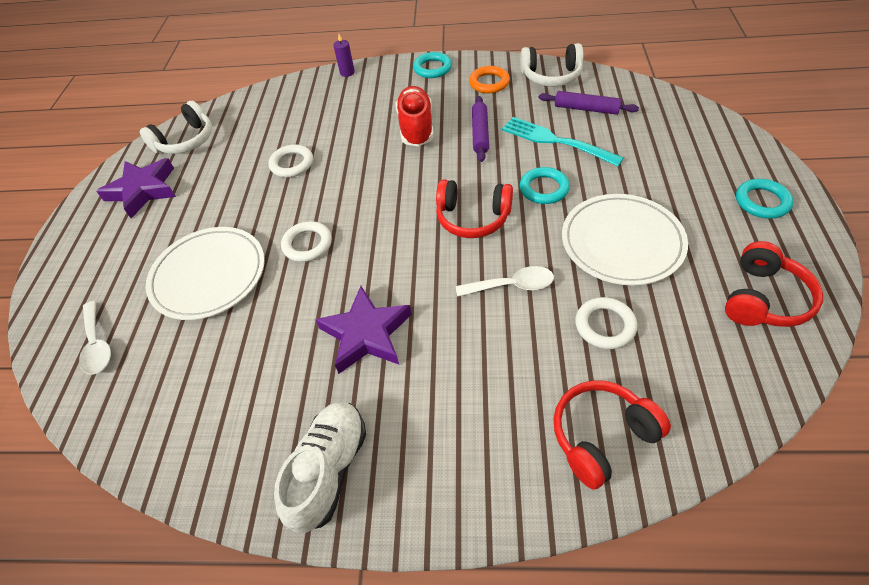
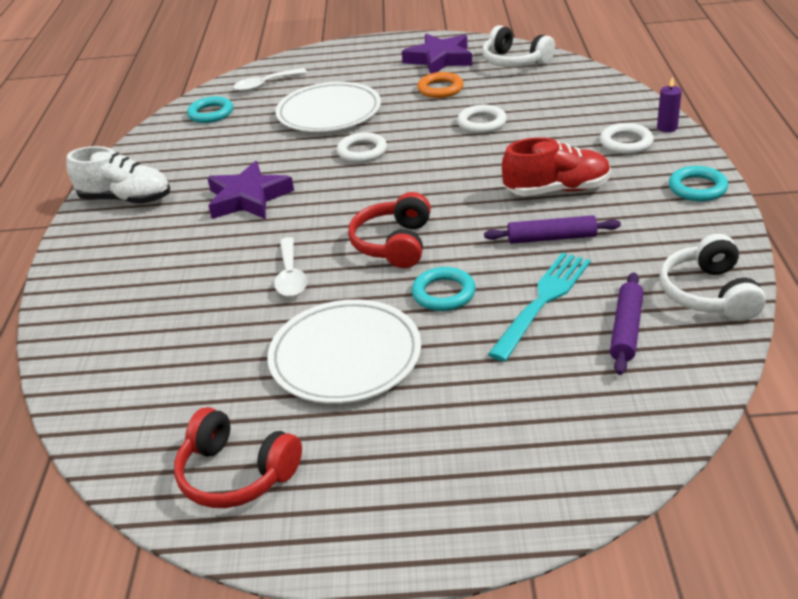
camera: 85 degrees right, 15 degrees down
orange ring [469,66,510,93] -> orange ring moved to [417,72,463,98]
red headphones [554,380,671,490] -> none
white ring [575,297,637,349] -> white ring moved to [600,123,654,154]
turquoise ring [736,179,794,218] -> turquoise ring moved to [187,96,233,123]

